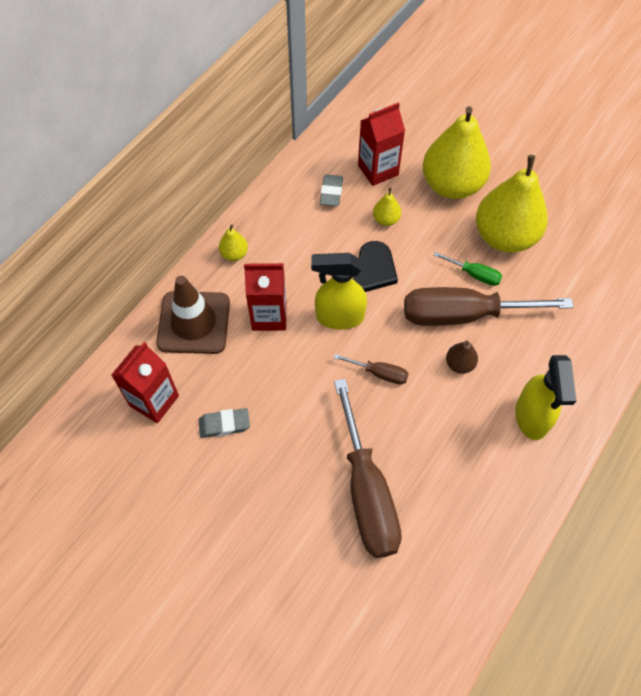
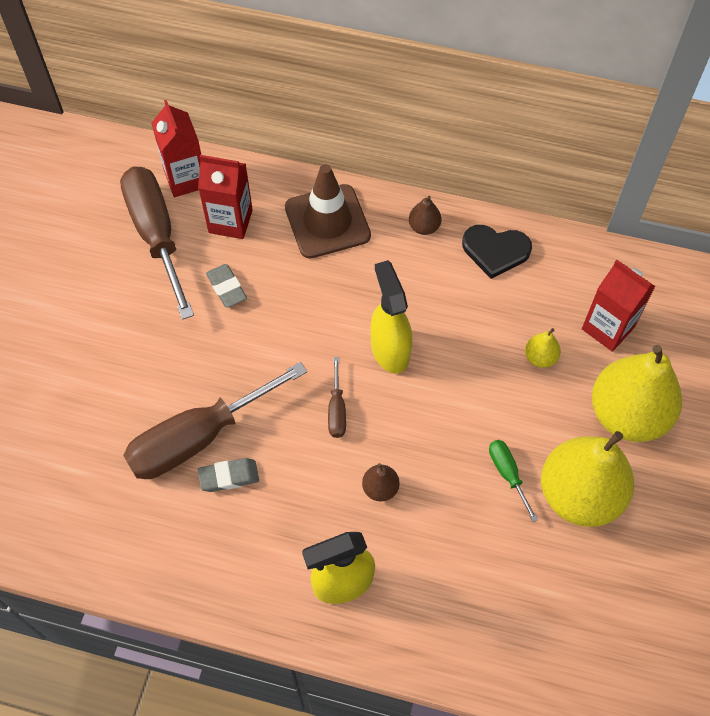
camera: 70 degrees right, 0 degrees up
yellow pear [219,224,248,261] -> brown pear [409,196,442,235]
red carton [244,263,286,331] -> red carton moved to [151,100,201,197]
grey eraser [320,175,343,206] -> grey eraser moved to [198,458,259,492]
black heart [352,241,398,292] -> black heart moved to [462,225,532,279]
brown screwdriver [404,287,574,326] -> brown screwdriver moved to [120,166,194,320]
green screwdriver [434,252,502,286] -> green screwdriver turned 150 degrees clockwise [489,440,538,522]

